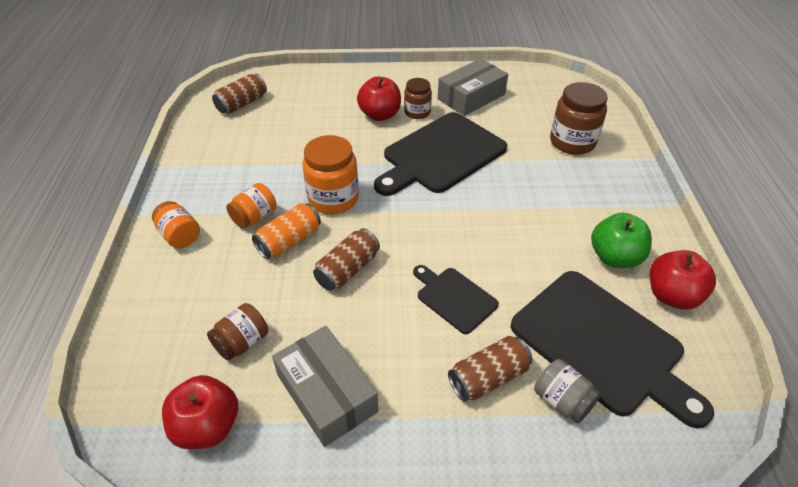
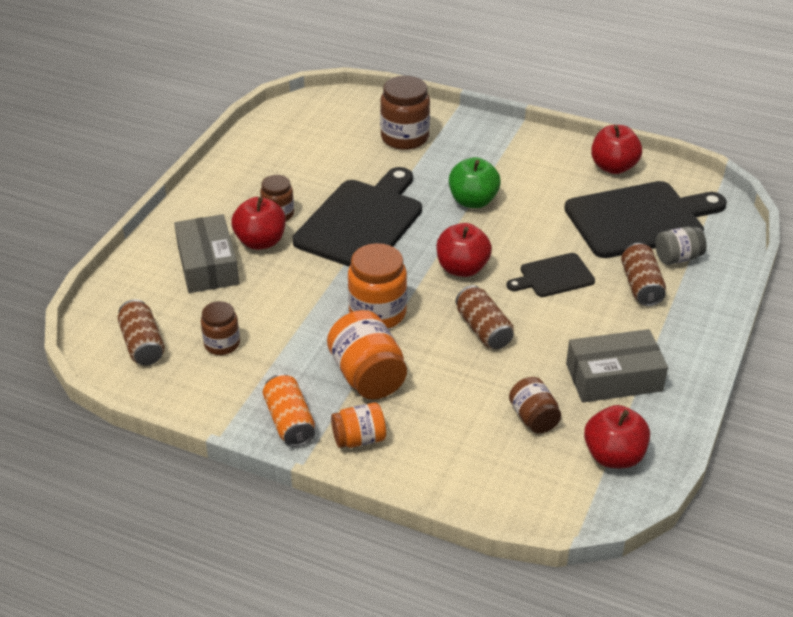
camera: 65 degrees left, 5 degrees down
orange jar [226,183,276,229] -> orange jar [327,310,407,400], size x1.63
orange can [252,203,321,259] -> orange can moved to [263,374,315,447]
black cutting board [374,112,507,196] -> black cutting board turned 135 degrees counterclockwise [292,167,422,267]
grey box [438,58,508,116] -> grey box moved to [174,214,239,293]
green apple [591,213,652,268] -> green apple moved to [449,157,501,208]
none -> brown jar [201,301,240,355]
none -> red apple [436,223,492,277]

